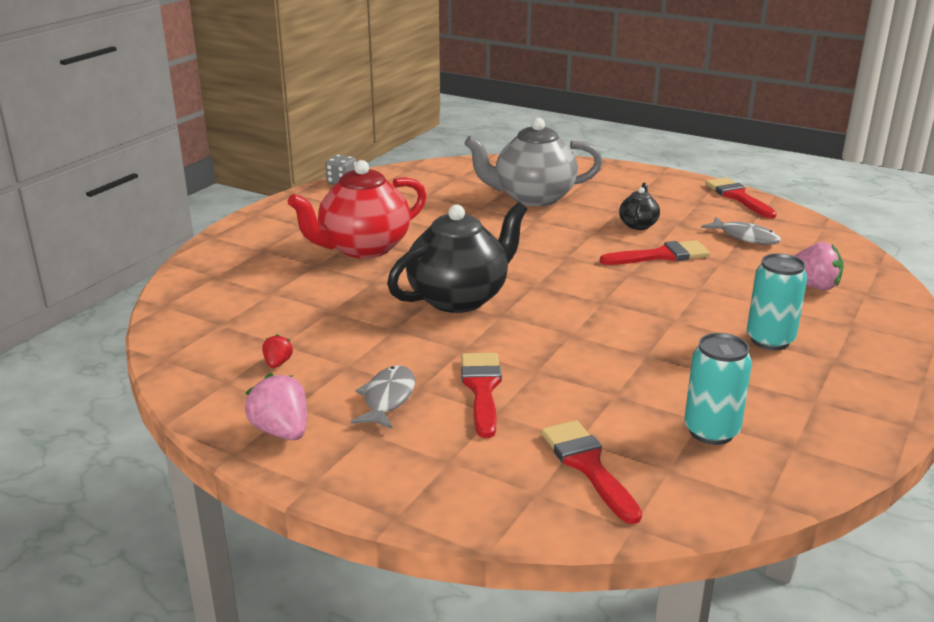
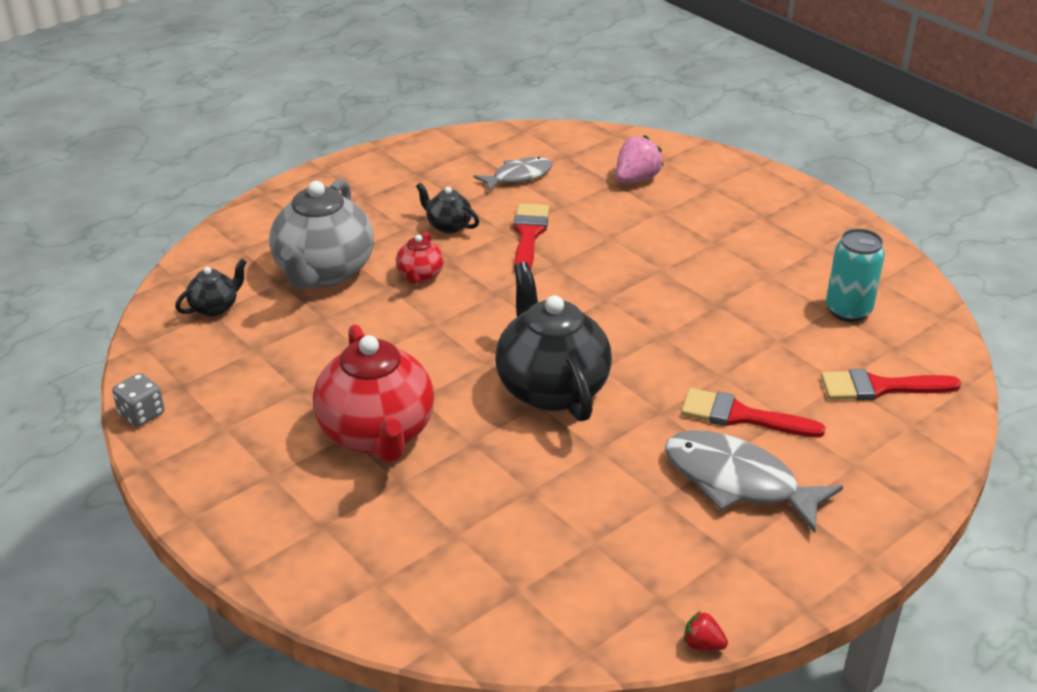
camera: 70 degrees left, 10 degrees up
pink strawberry [245,373,307,440] -> none
red strawberry [263,334,293,368] -> red strawberry moved to [684,611,728,650]
grey fish [351,365,415,429] -> grey fish [665,430,843,533], size x1.63
red brush [705,178,777,219] -> none
turquoise can [747,253,807,350] -> none
none -> black teapot [175,259,247,317]
none -> red teapot [396,232,444,284]

